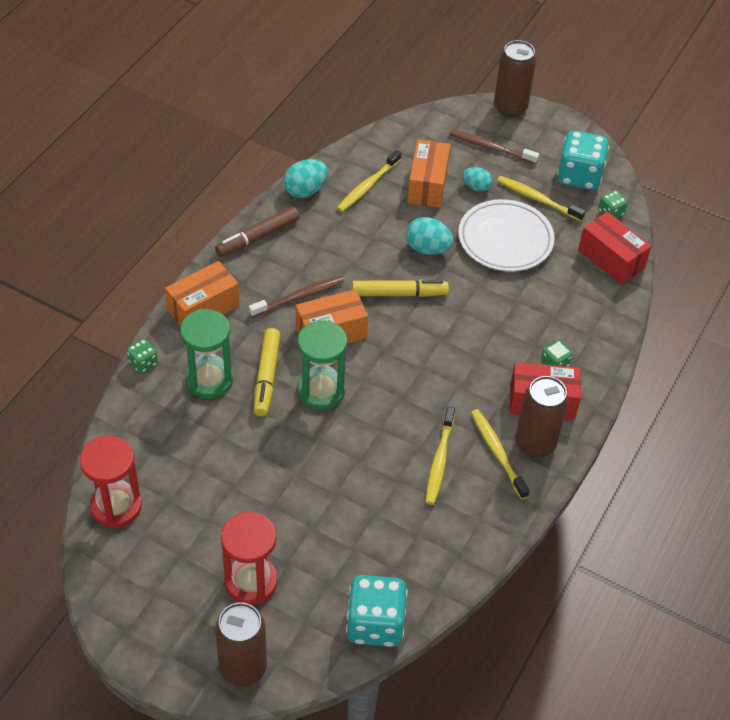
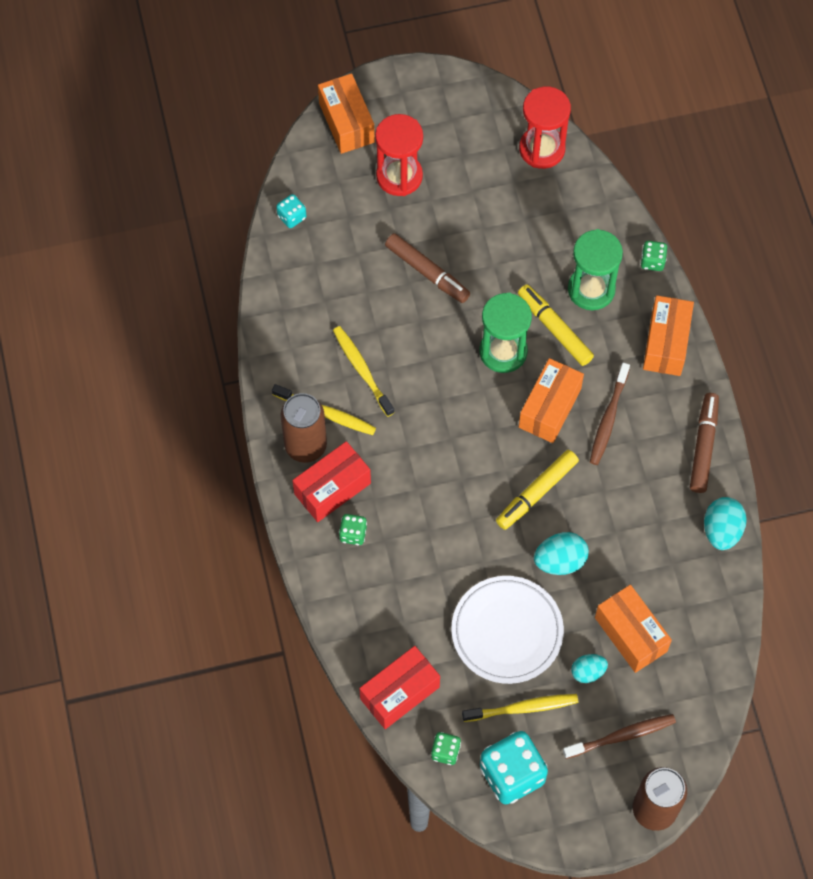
camera: 140 degrees right, 15 degrees up
brown can [215,602,267,686] -> orange box [318,73,375,154]
yellow toothbrush [337,150,401,212] -> none
turquoise dice [346,575,408,647] -> turquoise dice [276,194,306,228], size x0.48
red box [578,212,651,285] -> red box turned 45 degrees counterclockwise [359,646,440,729]
none -> brown marker [385,233,470,303]

